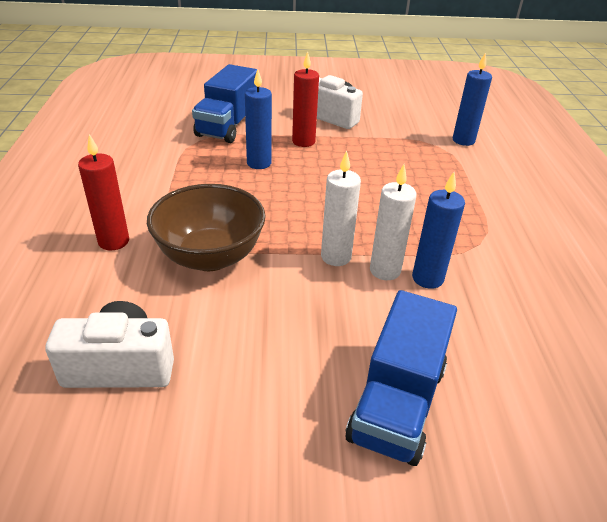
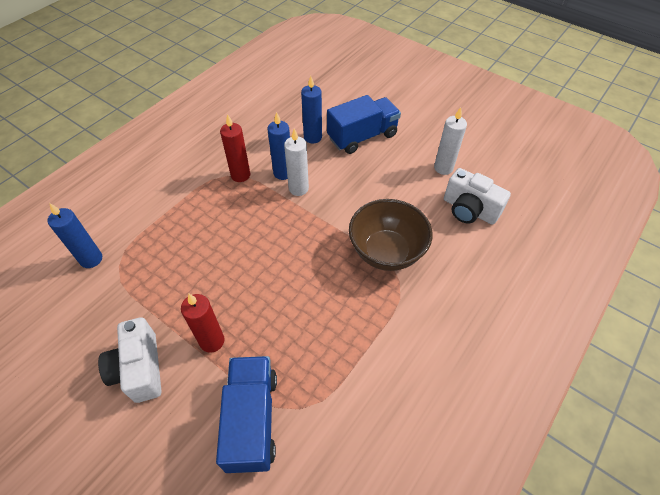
camera: 140 degrees left, 15 degrees up
red candle [78,134,129,251] -> red candle moved to [220,114,250,182]
blue truck [192,64,257,143] -> blue truck turned 60 degrees counterclockwise [216,356,277,473]
blue candle [245,69,272,169] -> blue candle moved to [301,76,322,144]
white candle [321,151,361,266] -> white candle moved to [434,107,467,175]

